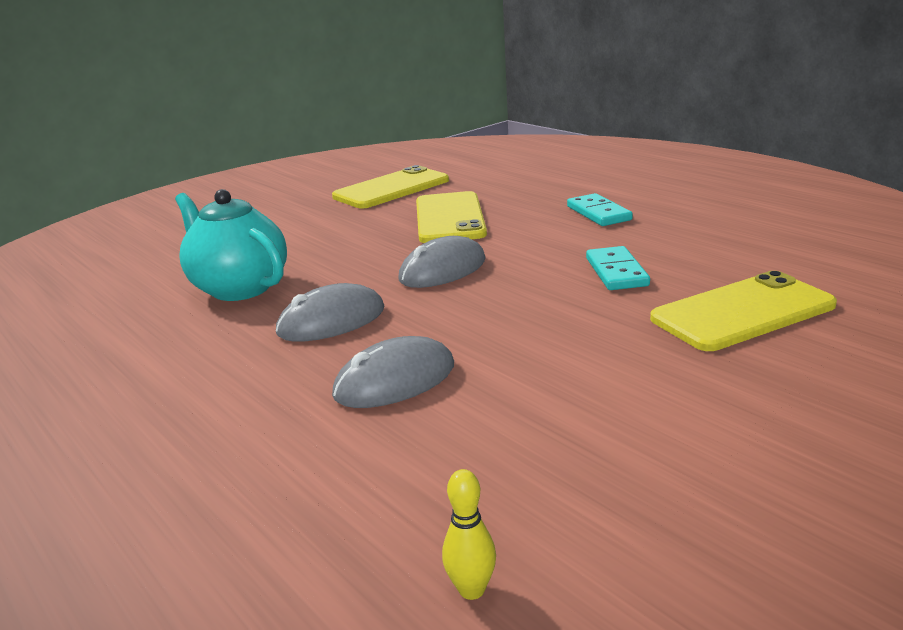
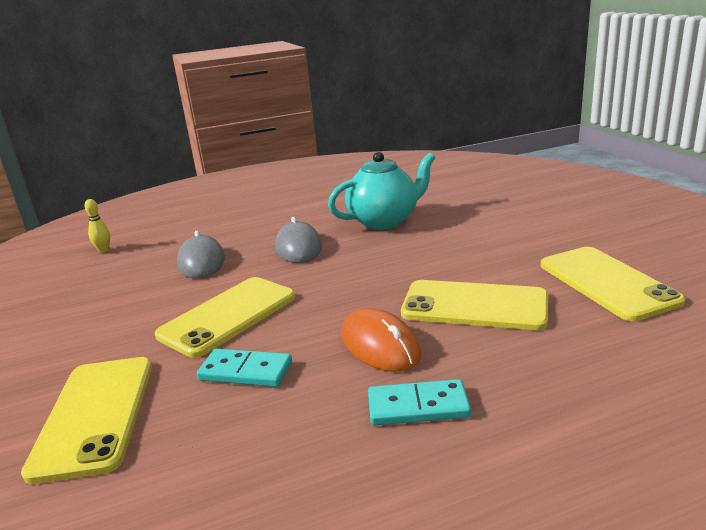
camera: 110 degrees right, 0 degrees up
grey mouse [398,236,486,288] -> none
yellow bowling pin [442,469,496,600] -> yellow bowling pin moved to [84,199,110,252]
none -> yellow phone [155,277,296,358]
none -> orange mouse [341,308,421,372]

